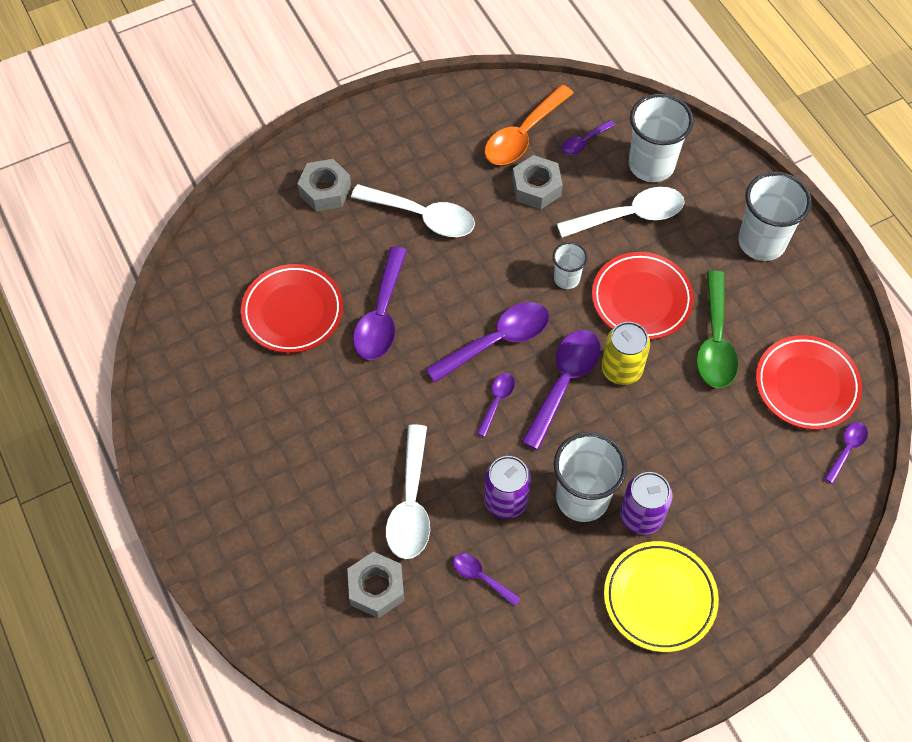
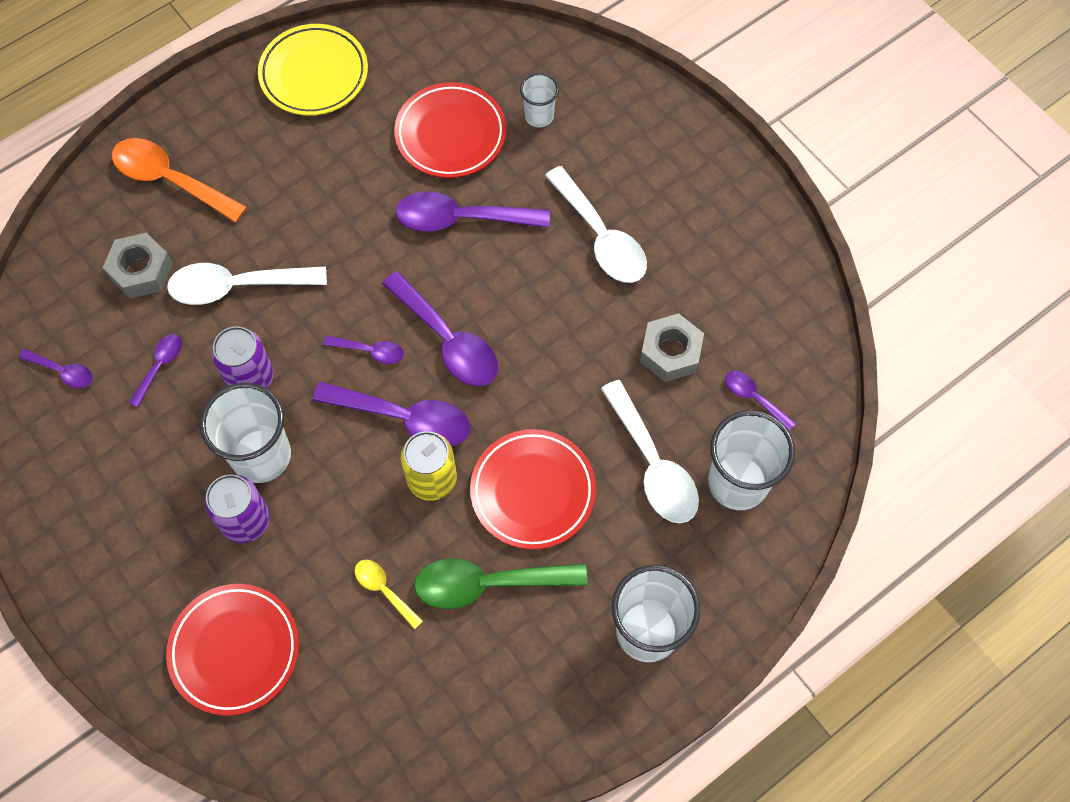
camera: 80 degrees right, 5 degrees up
grey nut [297,159,351,212] -> none
white spoon [351,184,475,237] -> white spoon turned 45 degrees counterclockwise [545,166,647,283]
orange spoon [485,85,574,165] -> orange spoon moved to [112,138,247,223]
white cup [553,242,588,289] -> white cup moved to [520,73,559,128]
yellow plate [604,541,719,652] -> yellow plate moved to [258,24,368,116]
red plate [756,335,862,430] -> red plate moved to [166,584,299,716]
purple spoon [824,422,868,484] -> purple spoon moved to [19,349,93,388]
none -> yellow spoon [355,560,423,629]

